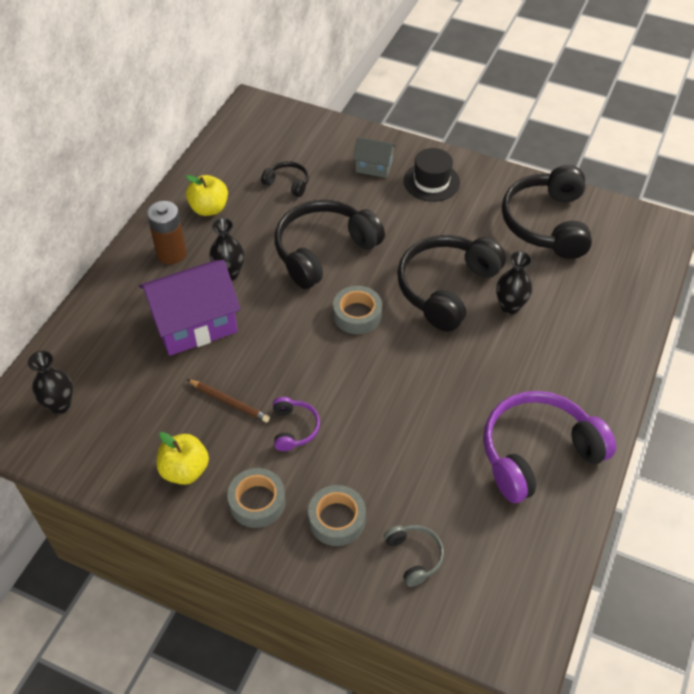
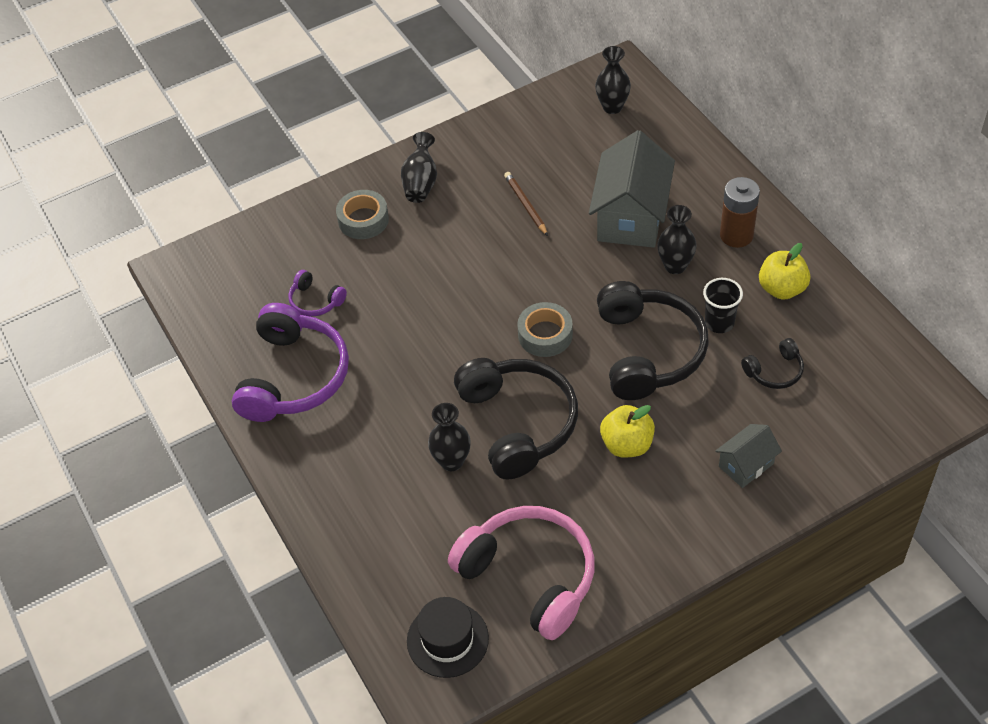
camera: 130 degrees right, 0 degrees up
purple house [139,260,241,356] -> grey house [589,130,675,248]
yellow apple [157,432,209,485] -> yellow apple moved to [600,405,655,458]
brown pencil [187,379,270,422] -> brown pencil turned 90 degrees clockwise [504,172,548,236]
grey tape [227,468,286,528] -> black vase [401,132,437,203]
purple headphones [273,397,320,451] -> purple headphones moved to [289,270,347,317]
grey headphones [384,525,444,587] -> none
black hat [404,148,460,202] -> black hat moved to [407,597,489,678]
black headphones [502,165,592,259] -> pink headphones [448,506,594,640]
none -> black cup [703,278,743,333]

